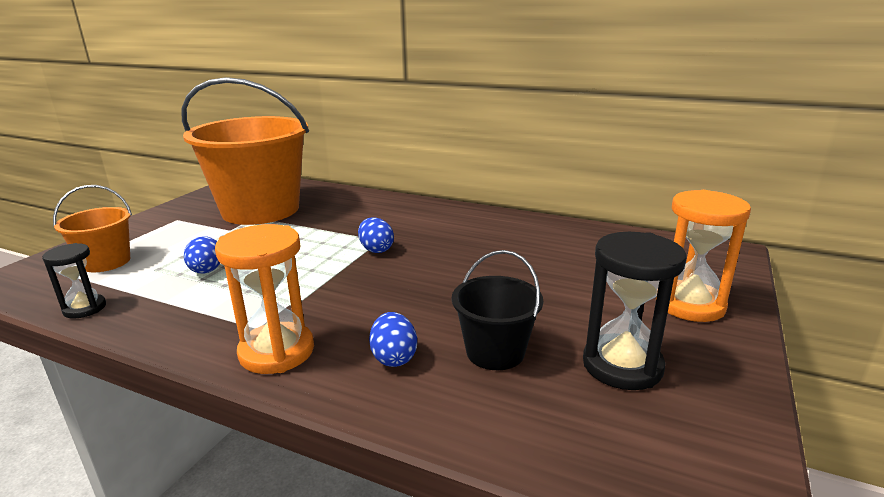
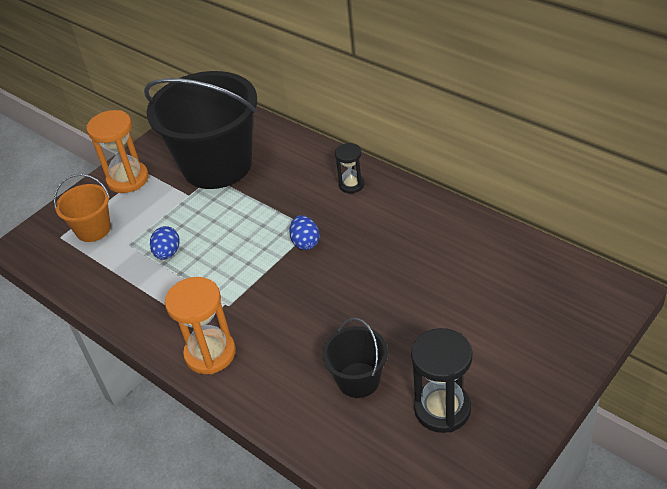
camera: 20 degrees right, 20 degrees up
black hourglass [42,243,106,318] -> black hourglass moved to [335,143,364,193]
orange bucket [181,77,309,225] -> black bucket [144,71,257,189]
blue egg [369,312,417,367] -> none
orange hourglass [656,190,751,322] -> orange hourglass moved to [87,110,149,193]

